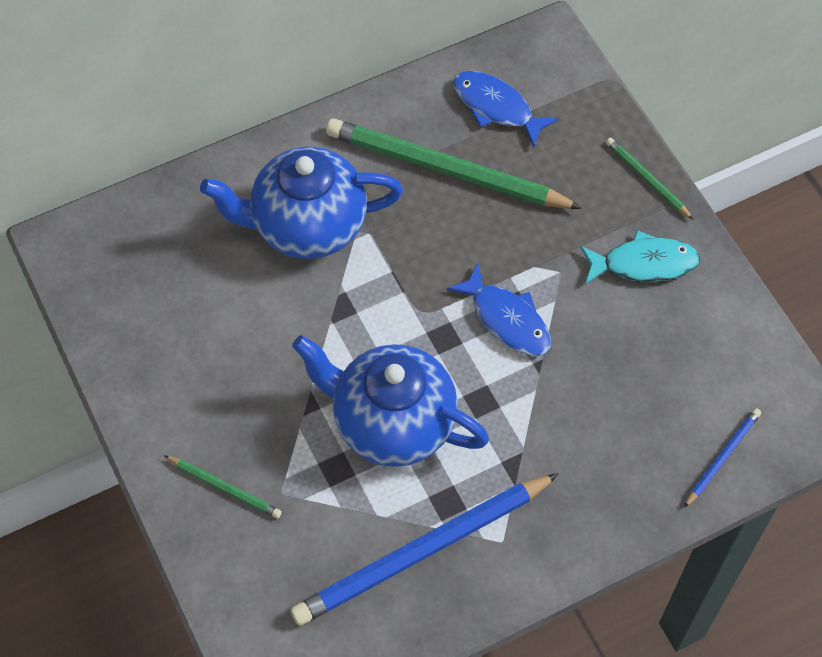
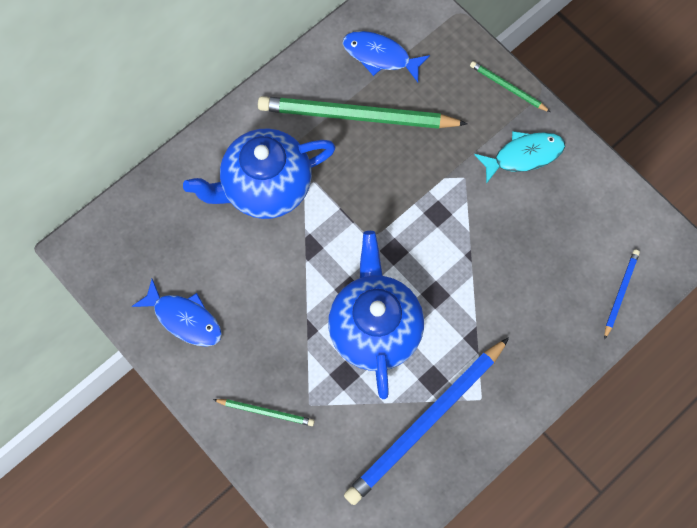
camera: 15 degrees left, 10 degrees up
blue teapot [292,335,489,467] -> blue teapot turned 75 degrees clockwise [328,231,424,399]
blue fish [446,263,551,356] -> blue fish moved to [132,279,222,347]

